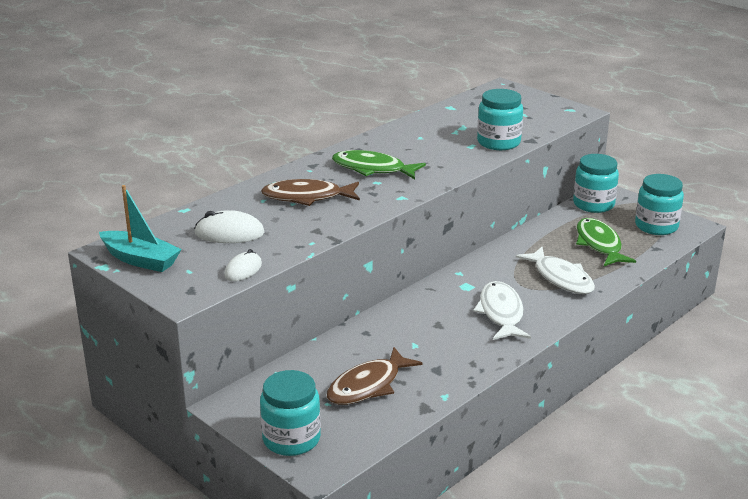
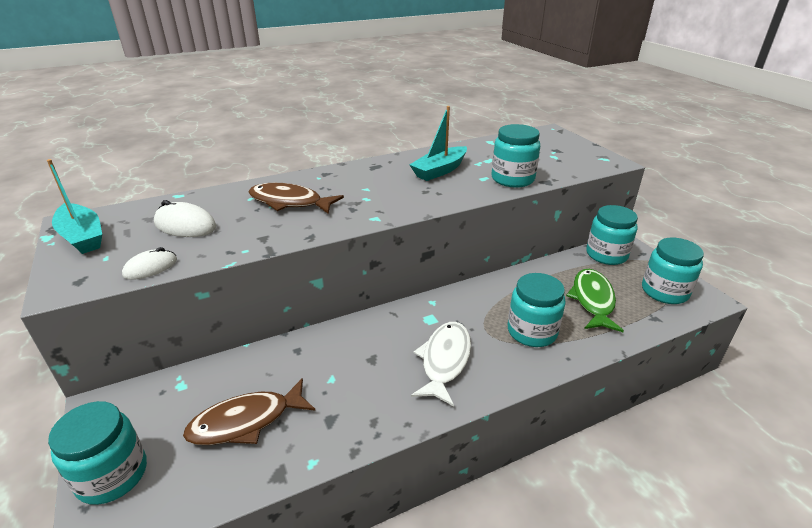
camera: 20 degrees right, 5 degrees up
green fish [332,150,426,179] -> none
white fish [516,247,595,294] -> turquoise jar [508,273,566,347]
none -> turquoise boat [409,106,467,181]

